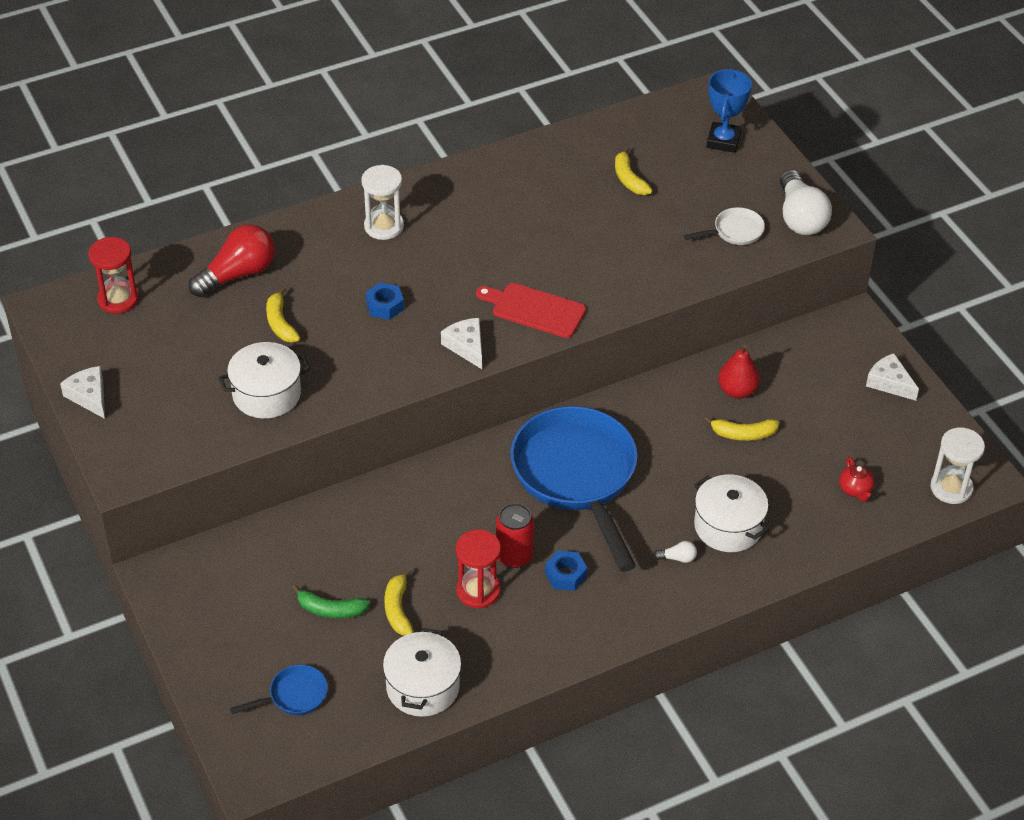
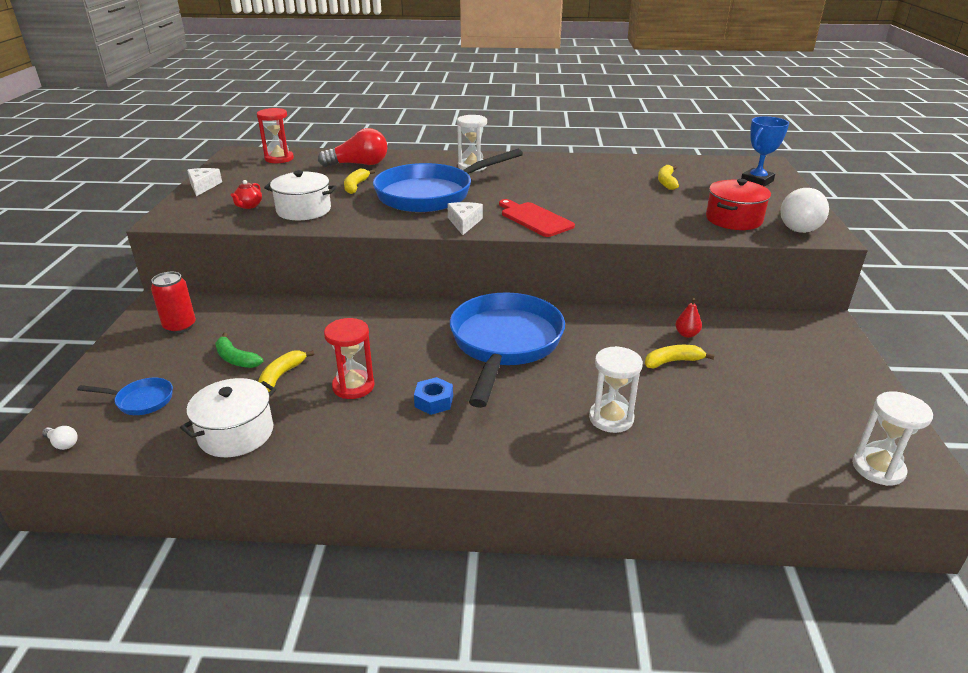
camera: 30 degrees right, 15 degrees down
blue nut [365,282,404,320] -> blue pan [373,149,523,212]
red can [496,503,534,568] -> red can moved to [151,272,196,333]
white light bulb [653,541,697,563] -> white light bulb moved to [42,426,78,450]
white pan [684,207,765,245] -> red pot [706,179,771,230]
white pot [694,475,769,552] -> white hourglass [589,346,643,433]
yellow banana [704,416,779,441] -> yellow banana turned 135 degrees clockwise [645,345,715,369]
red pear [718,344,760,399] -> red pear [675,298,702,338], size x0.67
red teapot [839,457,875,502] -> red teapot moved to [231,180,262,209]
white cheese [866,353,919,401] -> none

